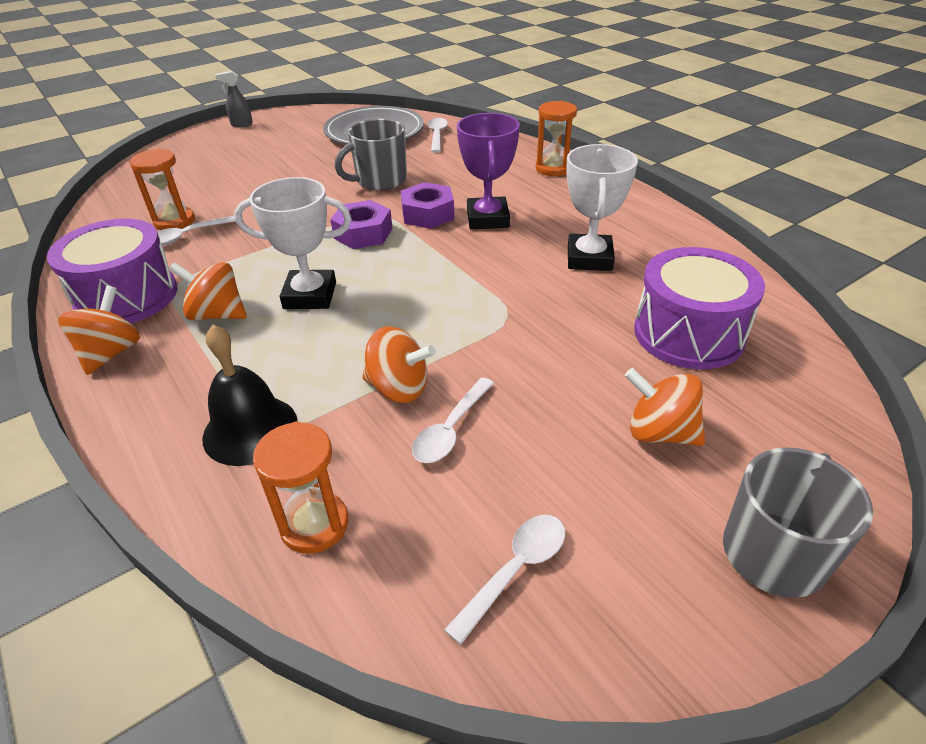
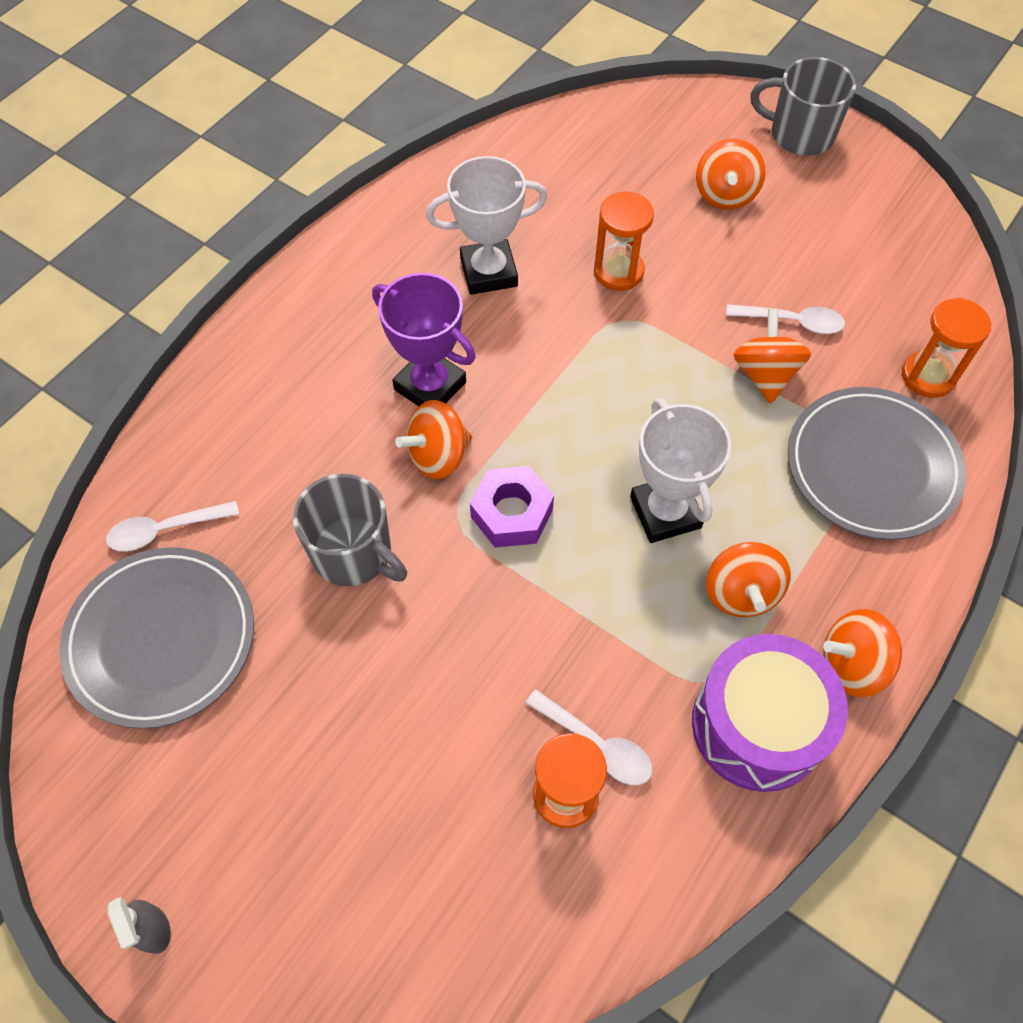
camera: 110 degrees left, 20 degrees up
black bell [202,325,298,466] -> grey plate [788,387,966,540]
purple nut [401,182,454,229] -> orange spinning top [395,400,472,479]
white spoon [444,515,565,645] -> none
purple trophy [457,113,520,229] -> purple trophy turned 60 degrees clockwise [372,273,476,406]
orange hourglass [536,101,577,176] -> orange hourglass moved to [594,192,654,291]
purple drum [634,247,765,369] -> none

